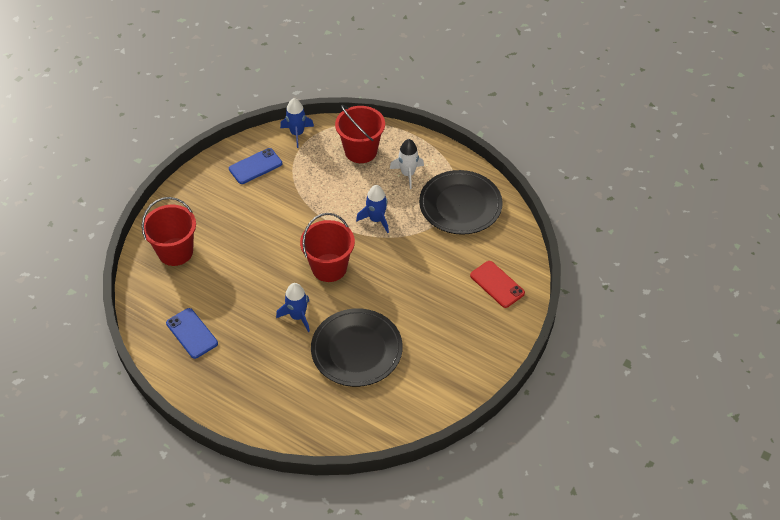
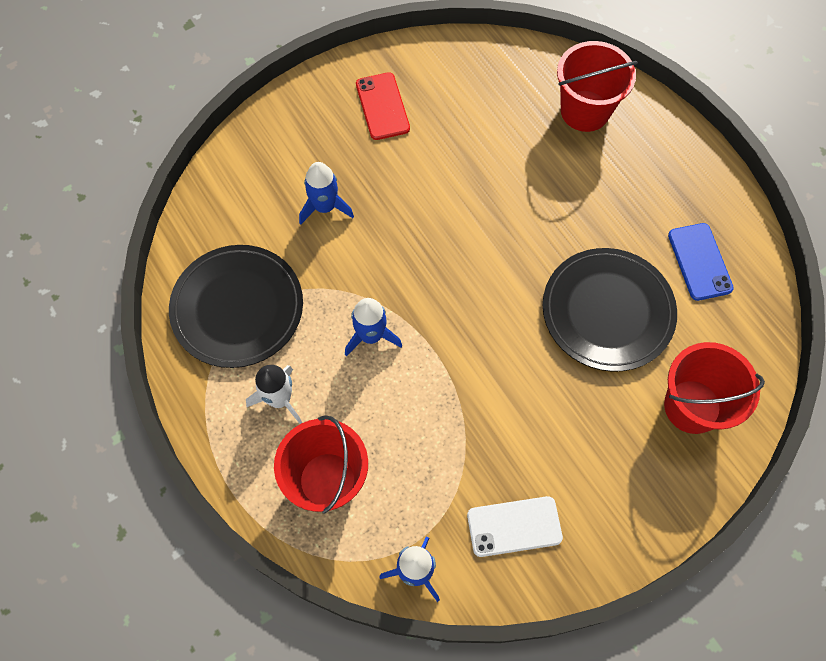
camera: 155 degrees left, 15 degrees up
blue phone [229,148,282,184] -> white phone [467,496,563,557]
blue rocket [276,283,310,332] -> blue rocket moved to [299,162,354,225]
red bucket [300,213,355,282] -> red bucket moved to [557,41,638,132]
black plate [311,308,403,387] -> black plate moved to [543,248,677,372]
red phone [470,261,525,308] -> red phone moved to [356,72,410,140]

